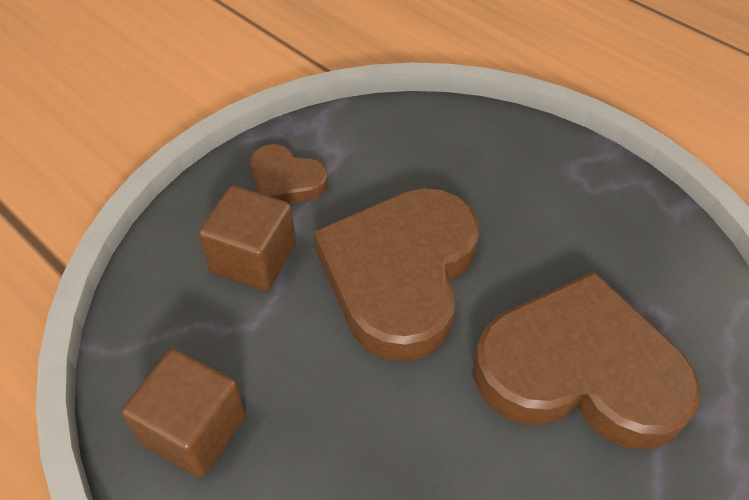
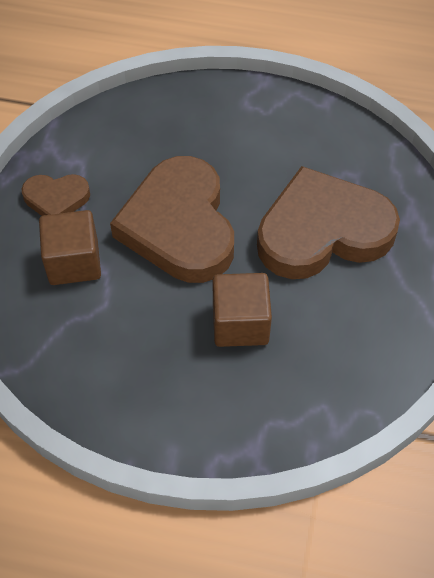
camera: 30 degrees left, 5 degrees up
brown cube [121,348,246,478] -> brown cube moved to [213,273,272,347]

